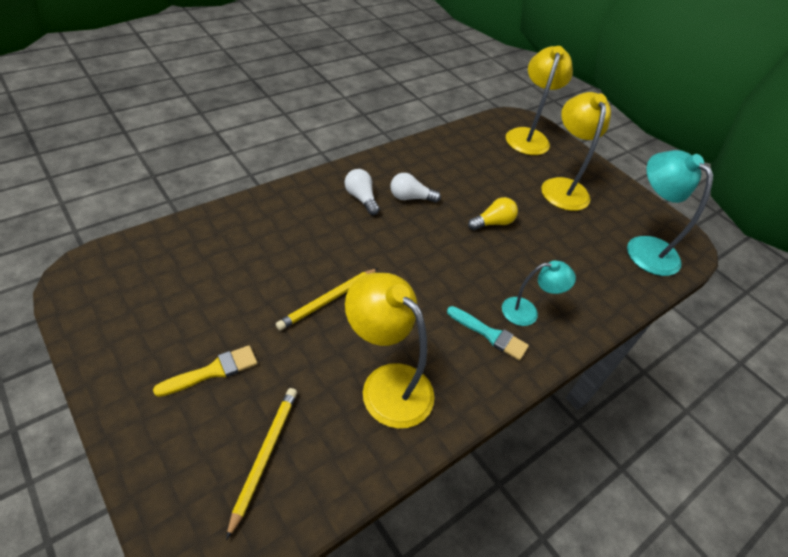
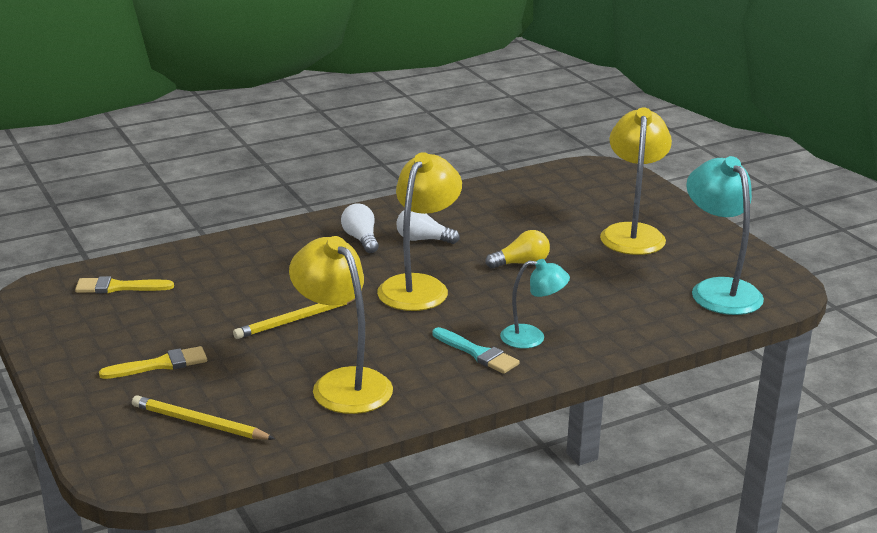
camera: 15 degrees right, 20 degrees down
yellow pencil [226,388,297,540] -> yellow pencil turned 90 degrees counterclockwise [132,395,275,440]
yellow lamp [506,46,573,155] -> yellow lamp moved to [377,152,462,311]
none -> yellow brush [75,276,174,293]

